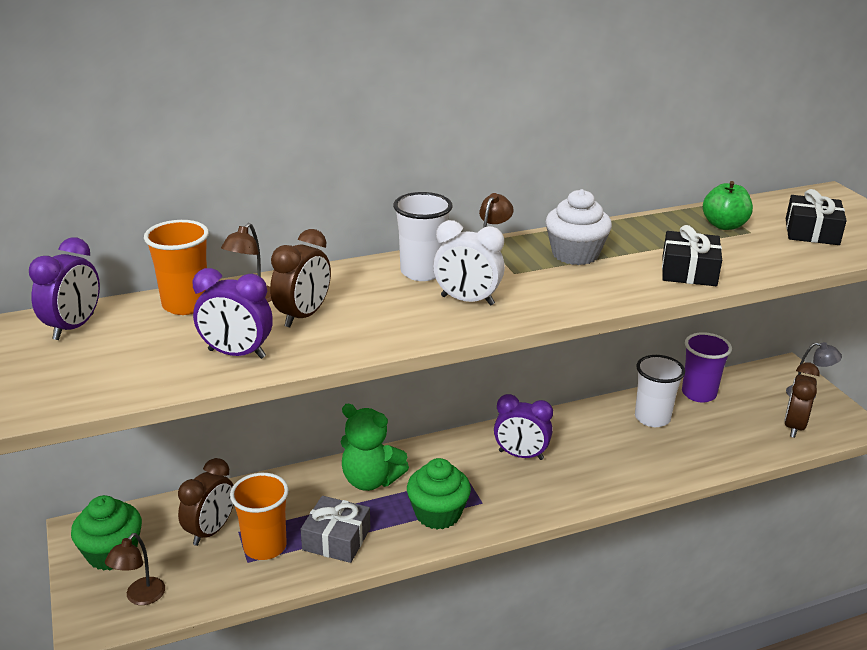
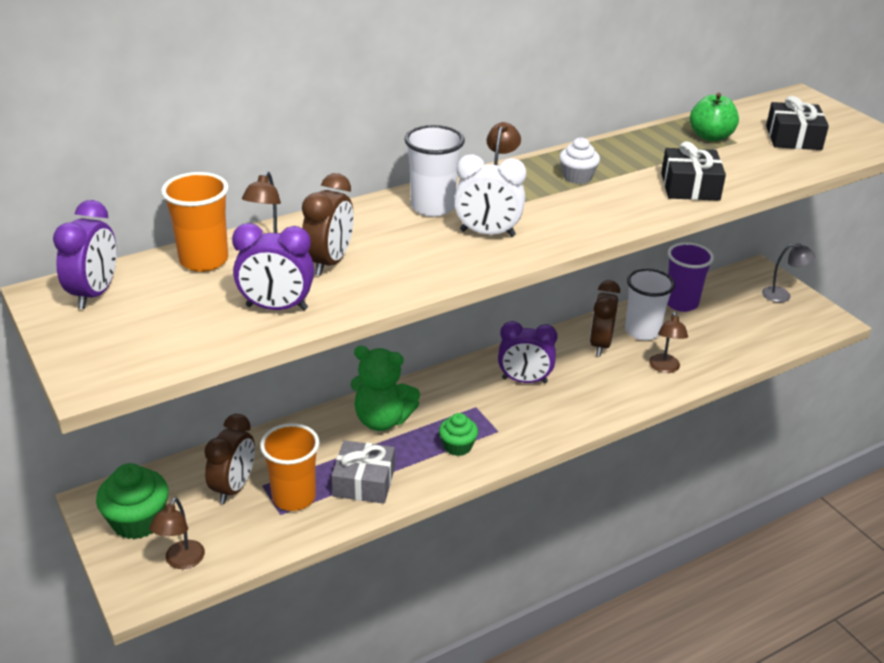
camera: 10 degrees left, 5 degrees up
green cupcake [407,458,471,529] -> green cupcake [439,413,478,456], size x0.62
white cupcake [546,189,612,265] -> white cupcake [559,137,600,184], size x0.62
brown clock [784,362,820,438] -> brown clock moved to [590,280,620,356]
none -> brown lamp [649,312,688,373]

